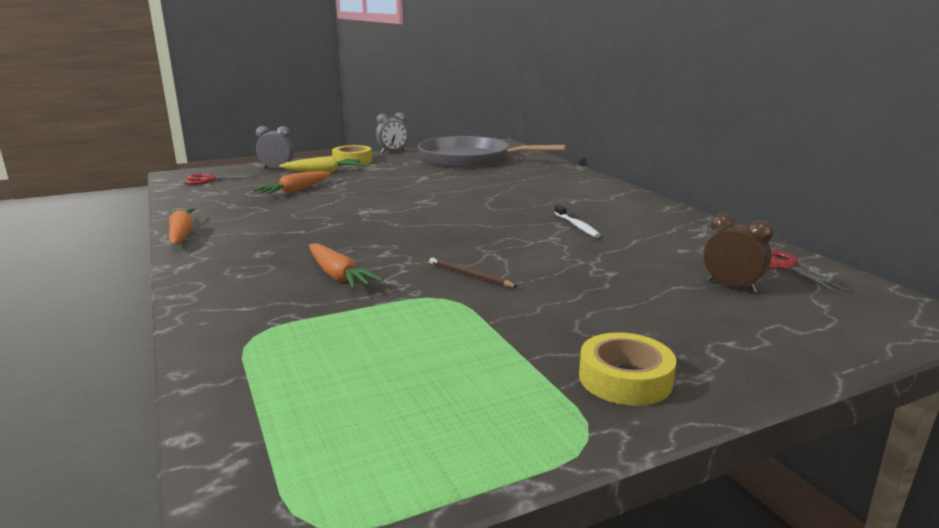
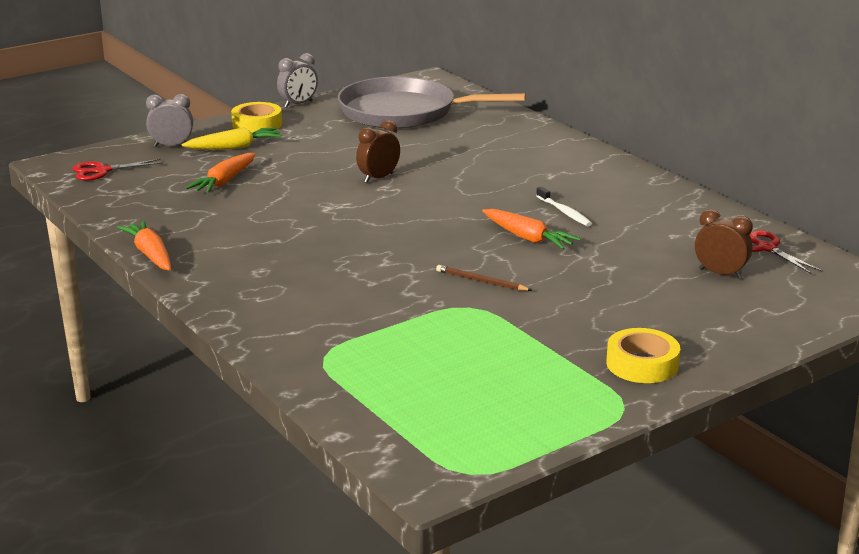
camera: 10 degrees left, 5 degrees up
orange carrot [309,243,383,289] -> orange carrot moved to [482,209,581,249]
none -> brown clock [356,120,400,183]

